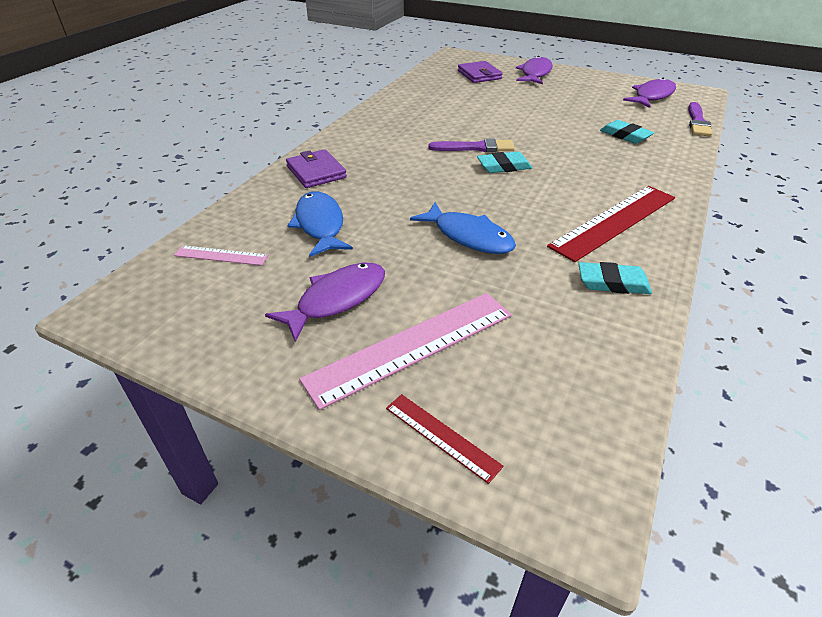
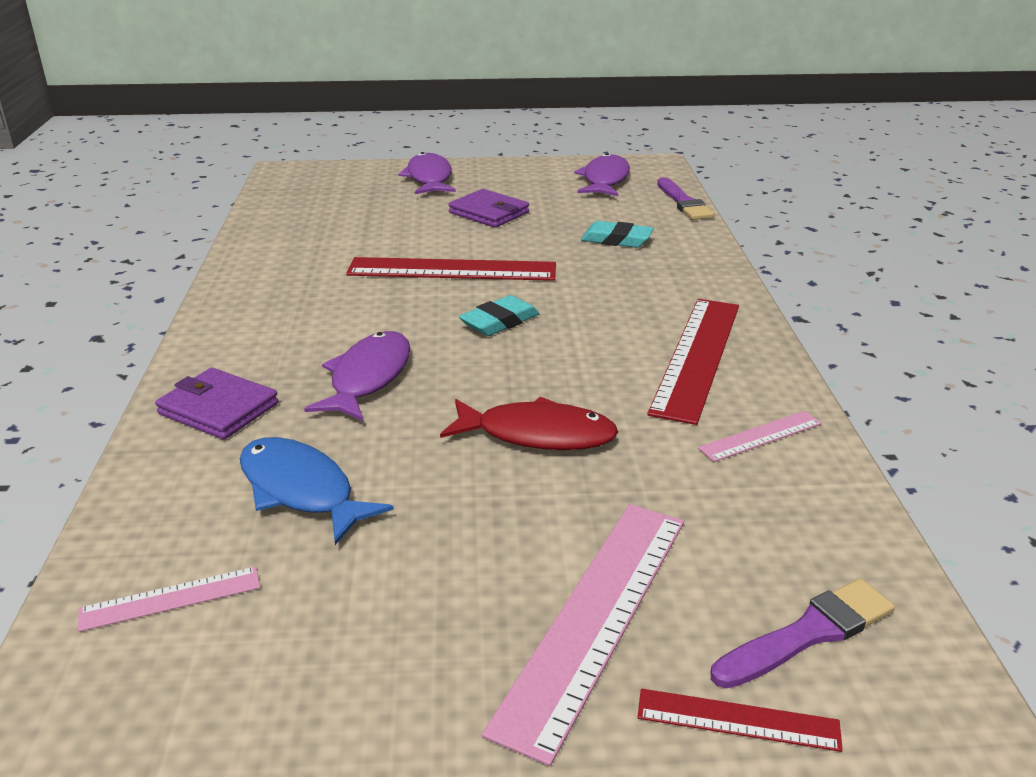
camera: 30 degrees left, 10 degrees down
purple fish [265,263,385,342] -> purple fish moved to [304,331,411,421]
blue fish [410,202,516,254] -> red fish [440,397,618,450]
purple brush [428,138,515,152] -> purple brush moved to [711,579,895,688]
purple wallet [458,61,503,83] -> purple wallet moved to [448,189,529,227]
turquoise eraser [578,262,652,294] -> pink ruler [698,411,822,462]
none -> red ruler [346,257,556,281]

